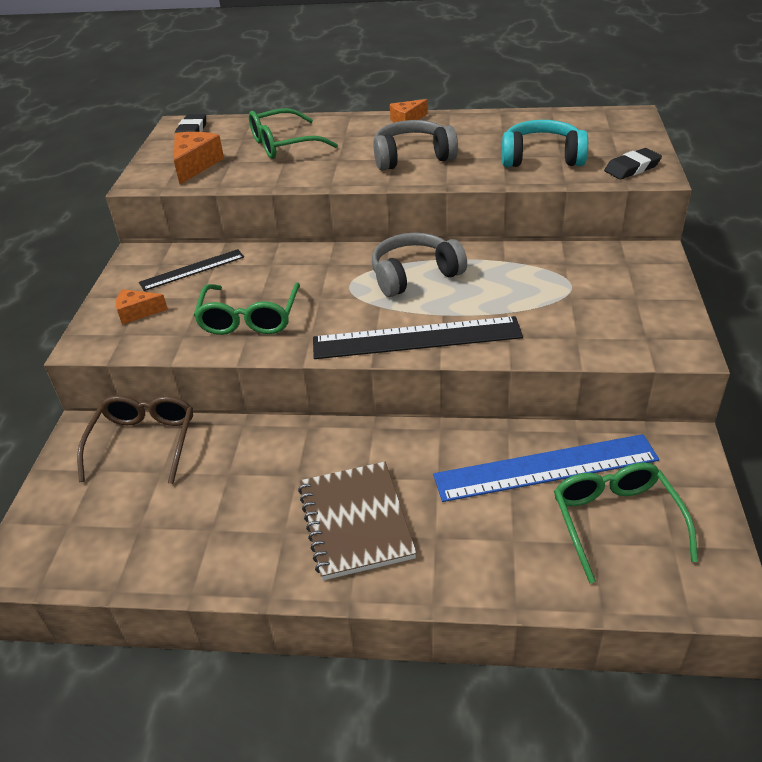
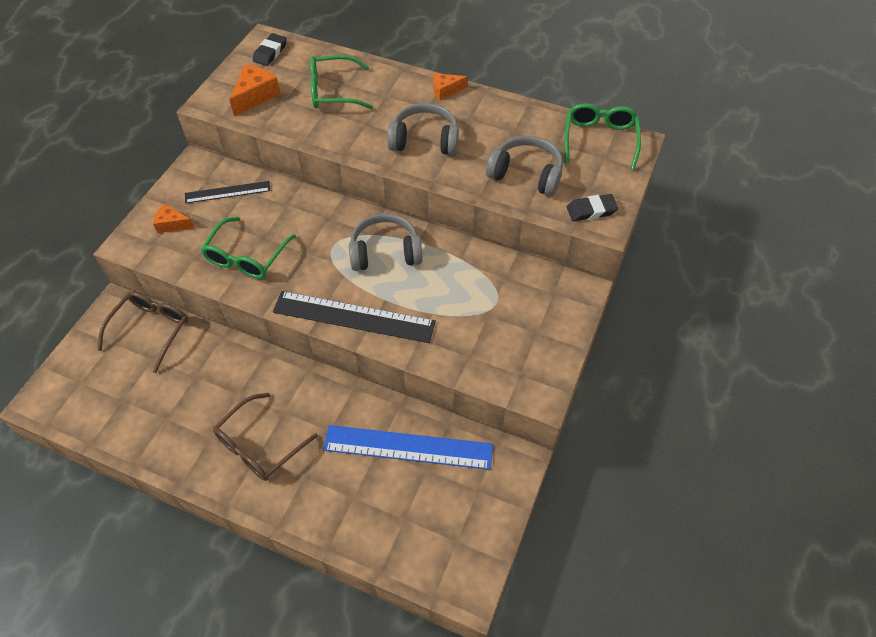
camera: 15 degrees right, 15 degrees up
brown notebook [298,462,417,580] -> brown glasses [213,393,318,481]
turquoise headphones [502,120,588,167] -> grey headphones [486,136,563,196]
green glasses [554,462,698,584] -> green glasses moved to [564,103,641,170]

